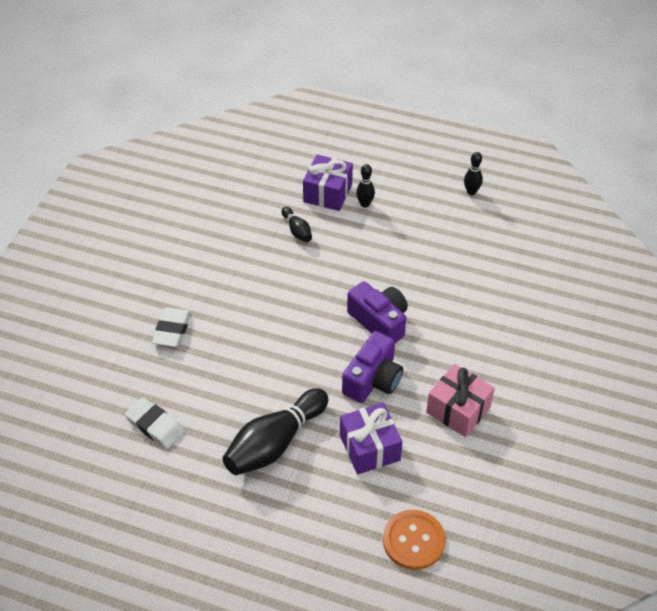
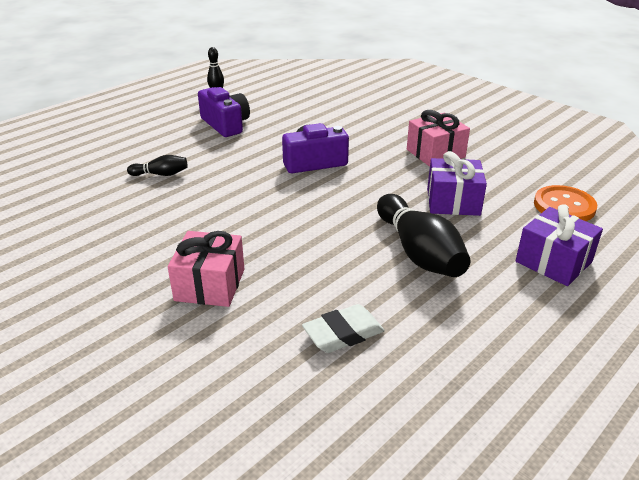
camera: 65 degrees left, 15 degrees down
white eraser [152,307,191,347] -> pink gift [168,231,244,307]
purple gift [303,155,353,211] -> purple gift moved to [516,204,603,286]
purple camera [342,331,403,403] -> purple camera moved to [198,87,250,137]
black bowling pin [356,164,375,207] -> none

